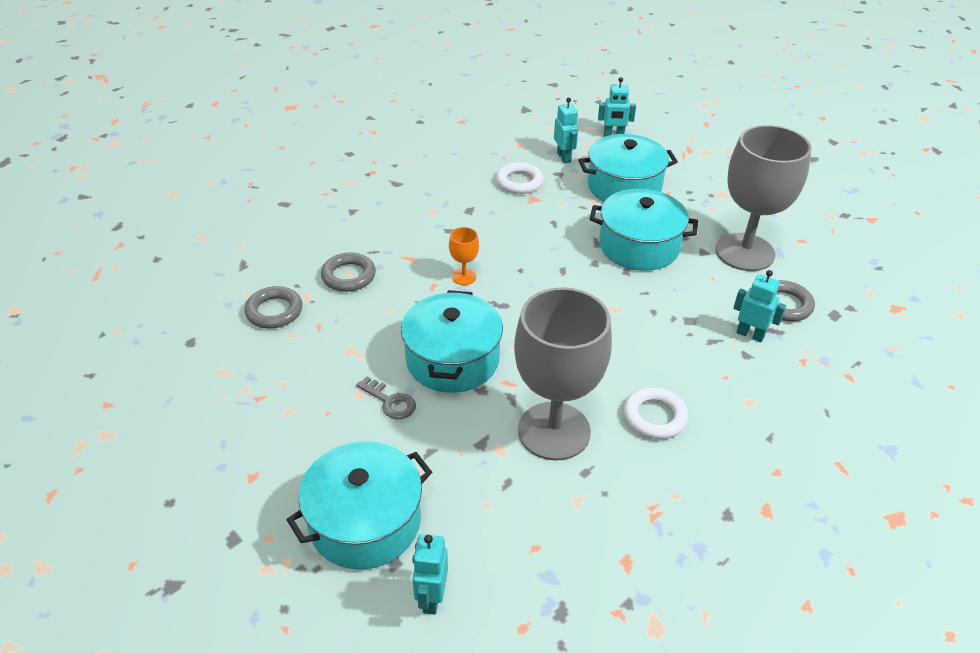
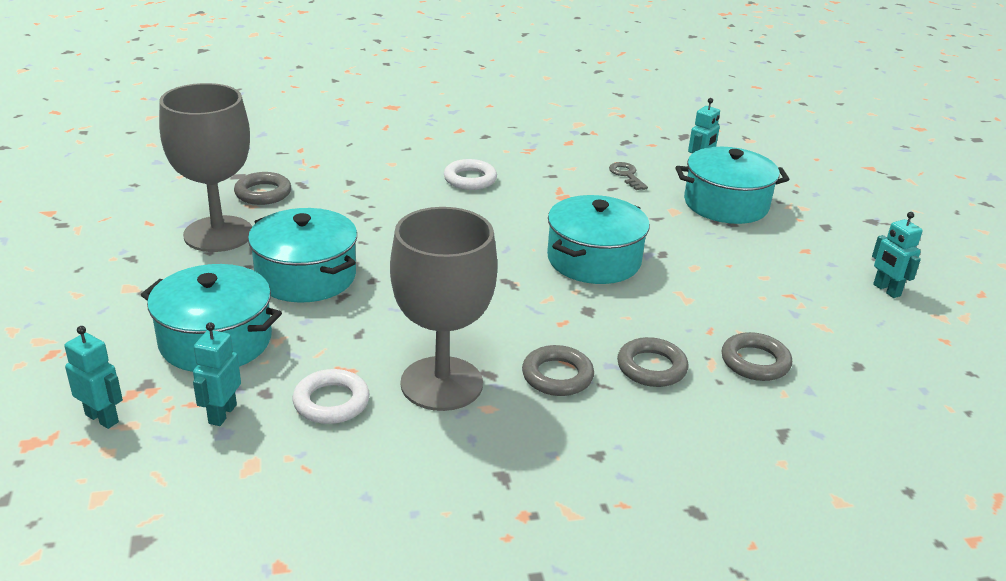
camera: 150 degrees left, 10 degrees down
grey key [356,377,416,419] -> grey key moved to [609,162,648,190]
orange goblet [449,227,479,285] -> none
grey goblet [514,287,612,461] -> grey goblet moved to [390,207,497,411]
turquoise robot [733,270,786,342] -> turquoise robot moved to [872,212,923,298]
none -> grey ring [522,345,594,396]

